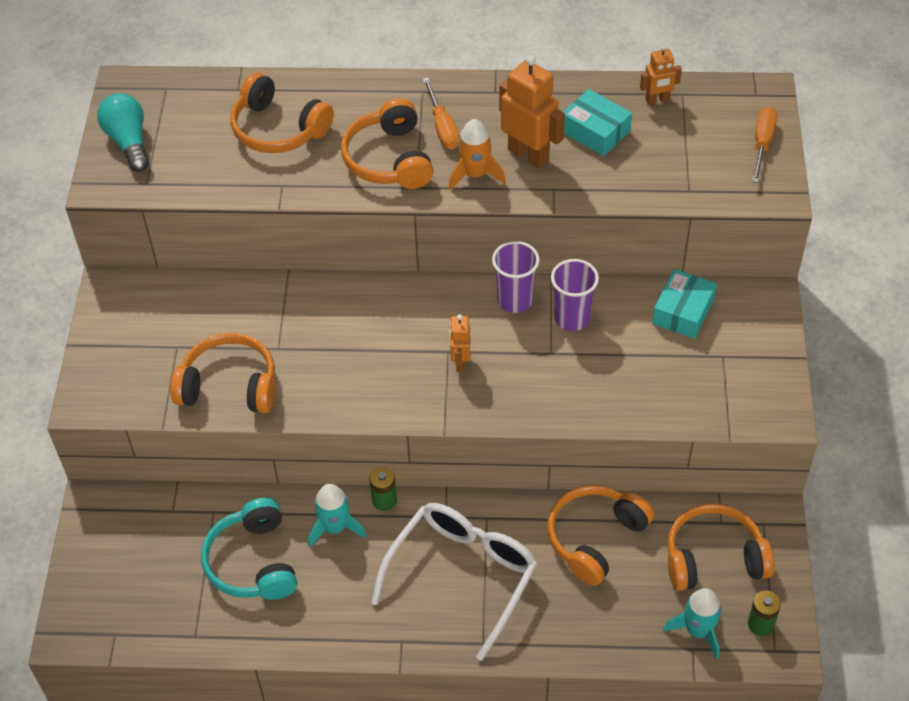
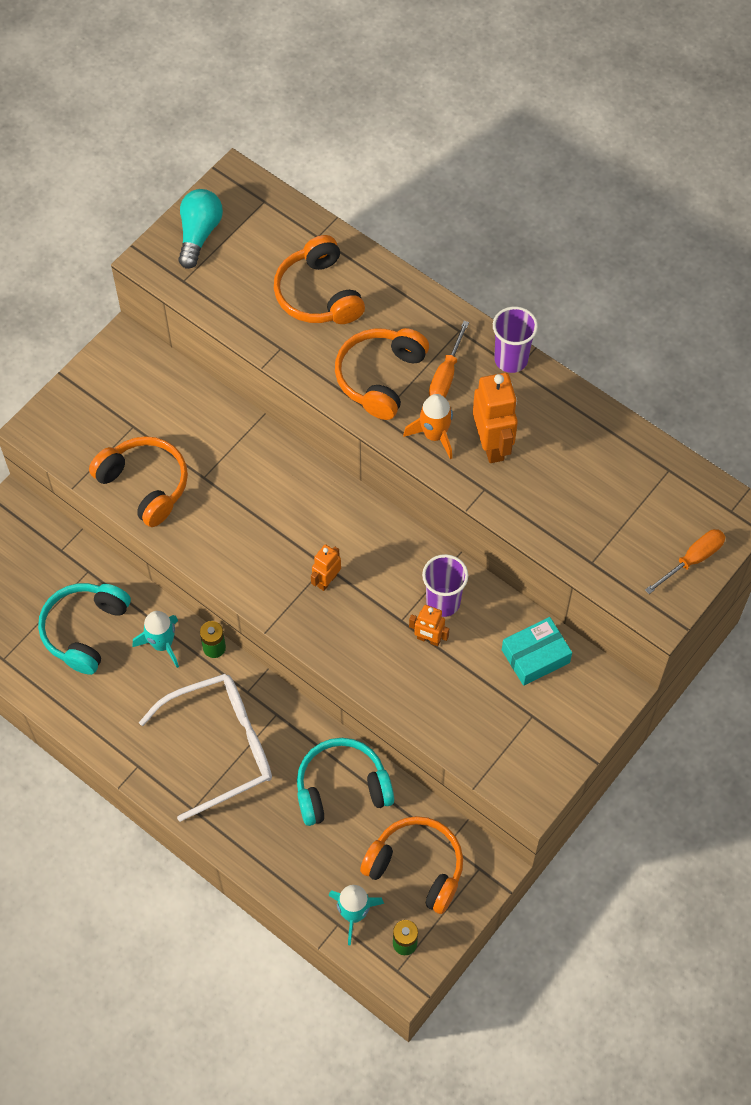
camera: 35 degrees right, 10 degrees up
purple cup [492,241,539,313] -> purple cup moved to [493,307,538,373]
orange headphones [547,485,654,586] -> turquoise headphones [297,738,394,826]
turquoise box [564,89,632,156] -> none
orange robot [640,45,682,105] -> orange robot moved to [409,605,449,646]

